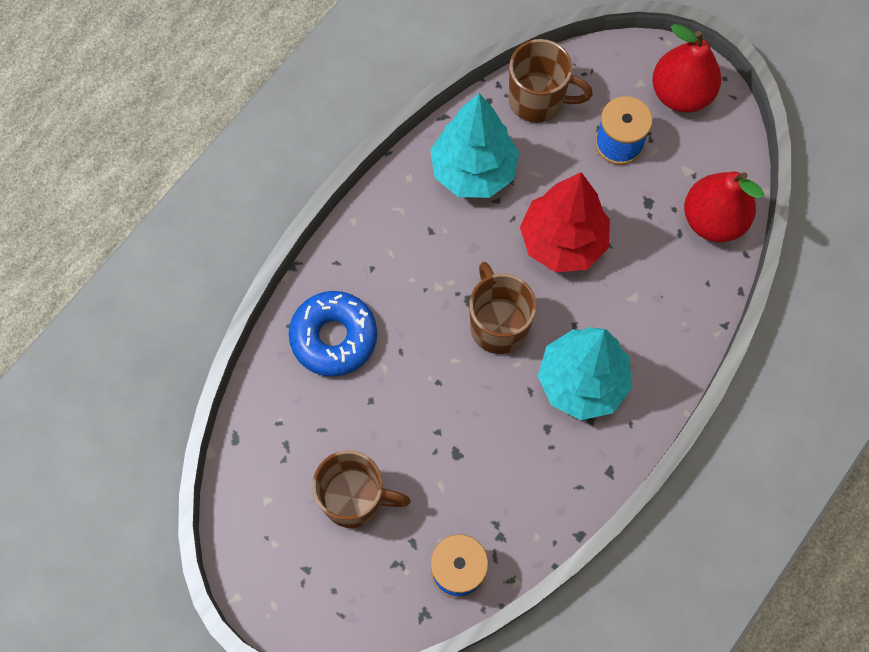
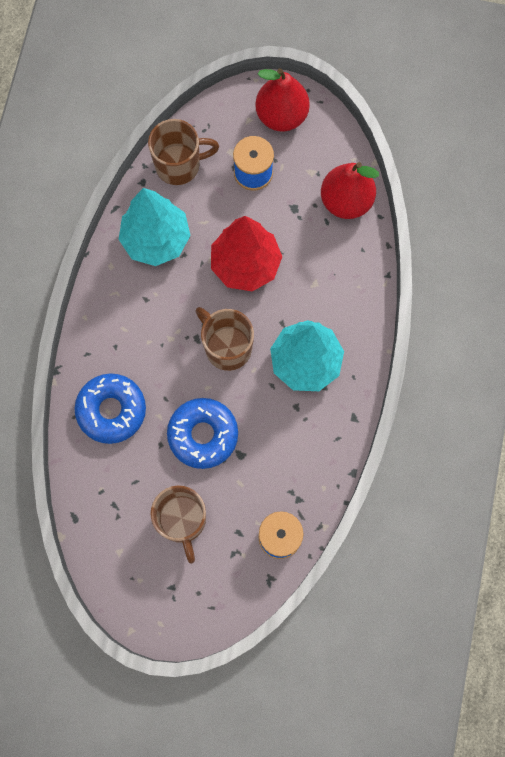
camera: 25 degrees left, 5 degrees up
brown mug [312,450,411,528] -> brown mug turned 90 degrees clockwise [150,485,206,564]
none -> blue donut [167,398,238,469]

